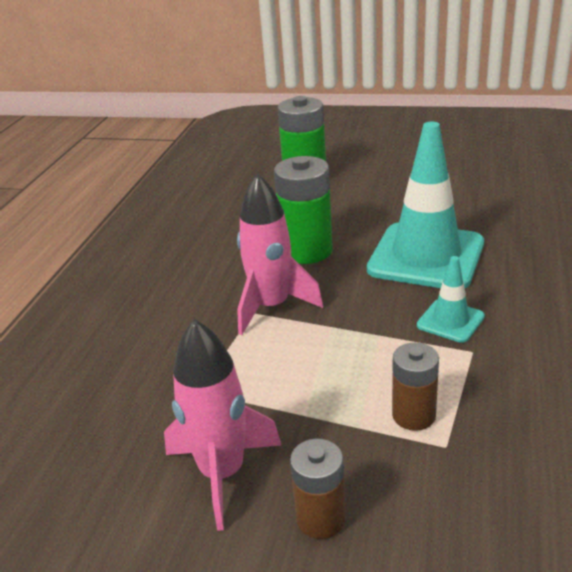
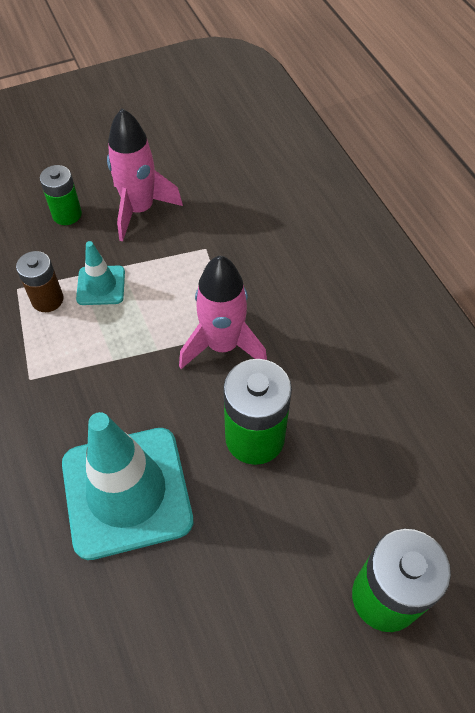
camera: 140 degrees right, 25 degrees up
brown battery [290,439,346,539] -> green battery [40,165,82,225]
turquoise traffic cone [417,256,485,343] -> turquoise traffic cone moved to [76,241,125,305]

